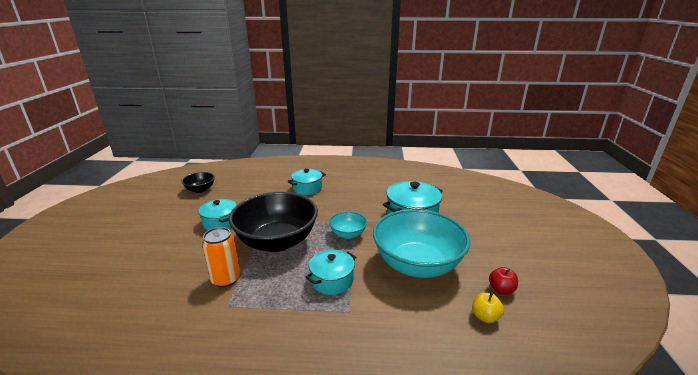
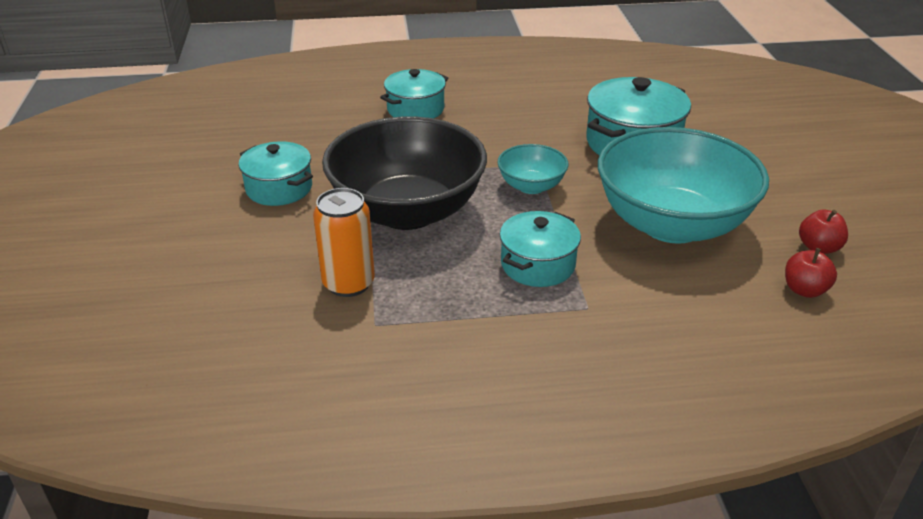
camera: 10 degrees left, 10 degrees up
black bowl [182,172,215,193] -> none
yellow apple [472,292,504,323] -> red apple [785,248,837,298]

